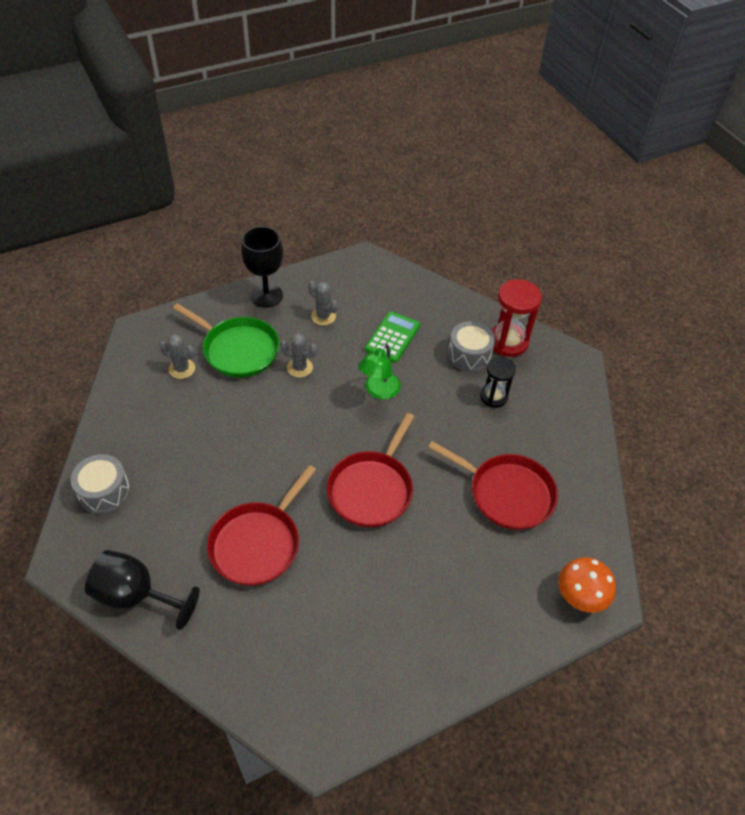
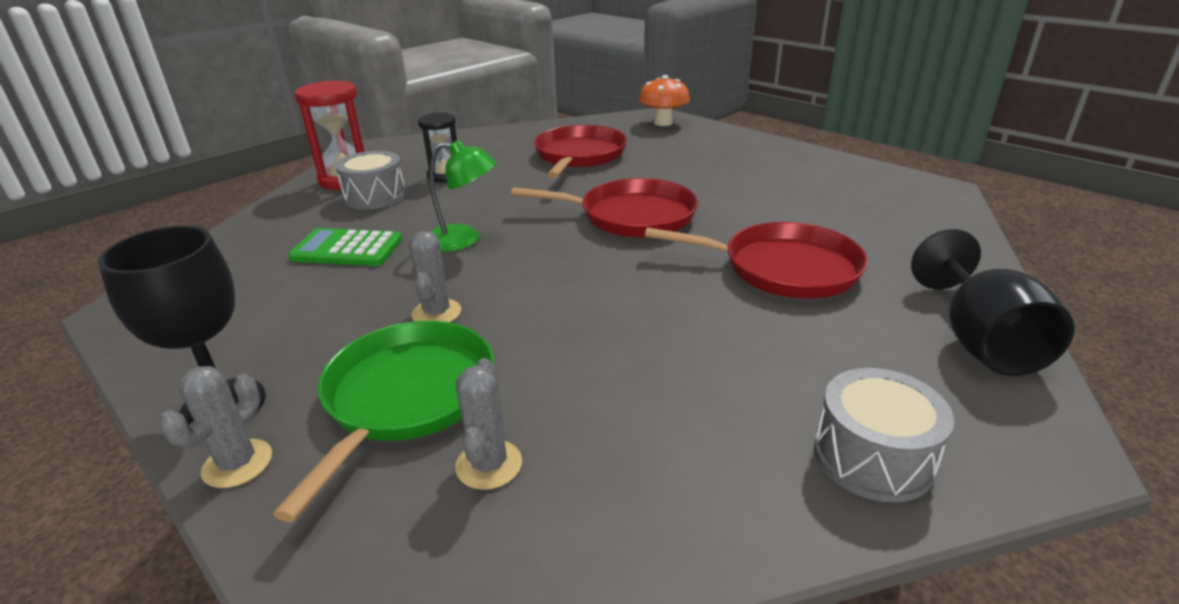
camera: 105 degrees left, 20 degrees down
grey cactus [308,281,338,325] -> grey cactus moved to [159,366,272,488]

